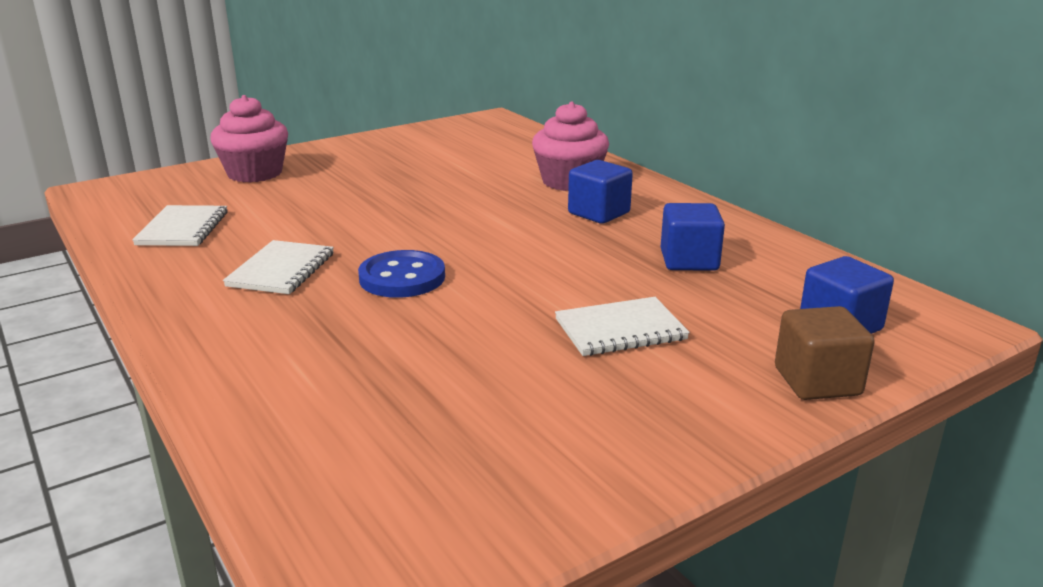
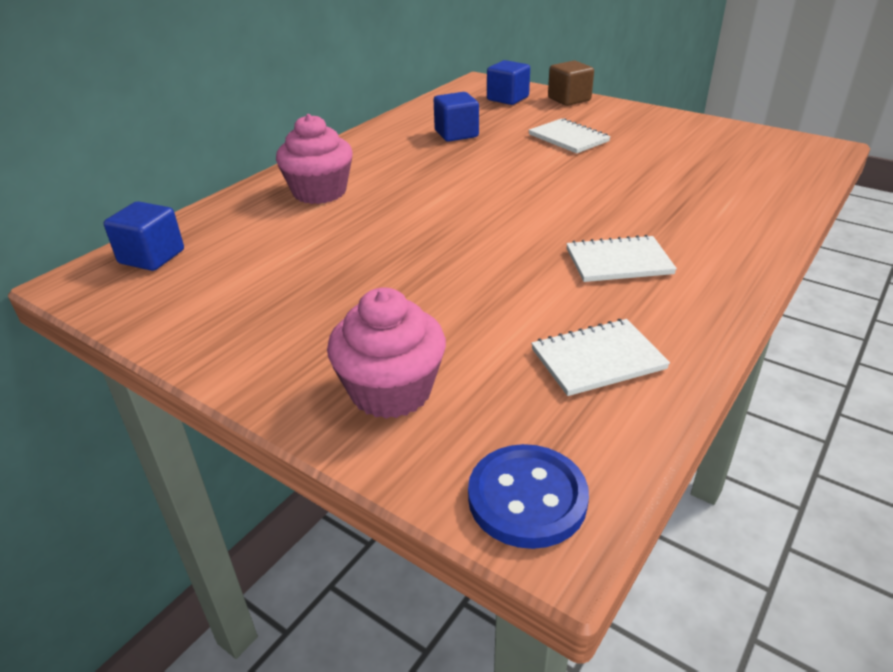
camera: 110 degrees left, 10 degrees up
blue button [358,250,445,298] -> blue button moved to [468,444,589,549]
blue cube [568,160,633,224] -> blue cube moved to [104,201,184,271]

